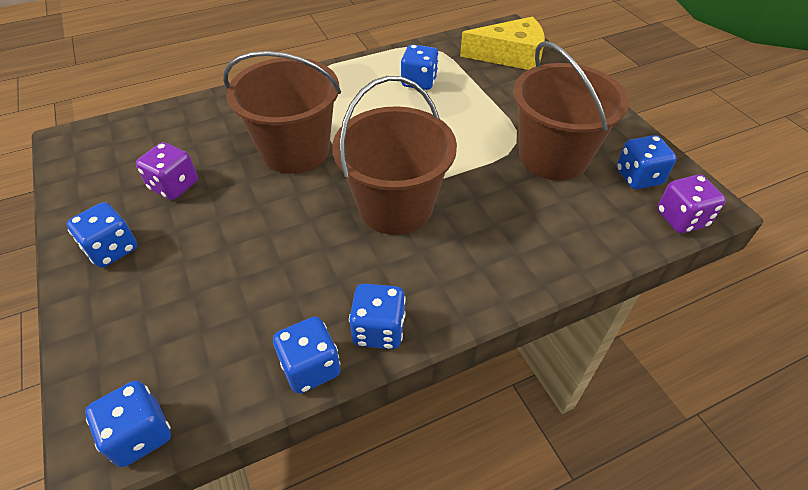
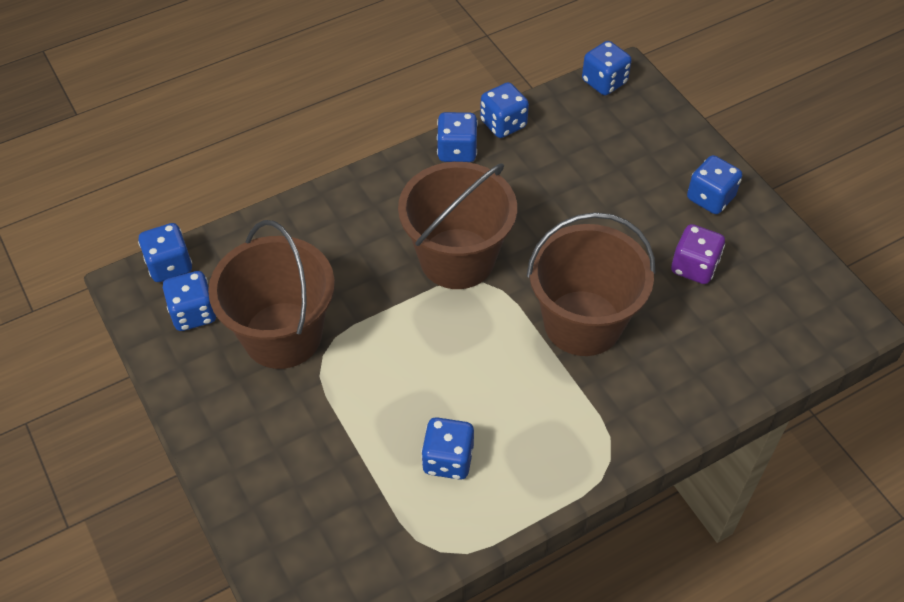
camera: 175 degrees right, 5 degrees up
yellow cheese [460,16,545,70] -> none
purple dice [657,175,726,233] -> blue dice [138,223,192,282]

